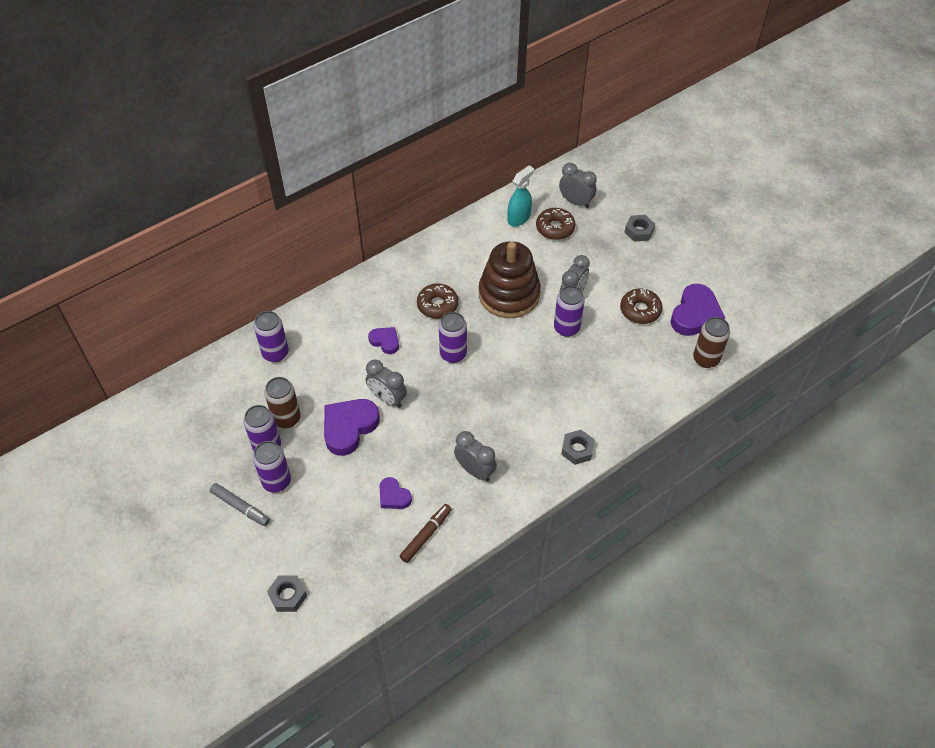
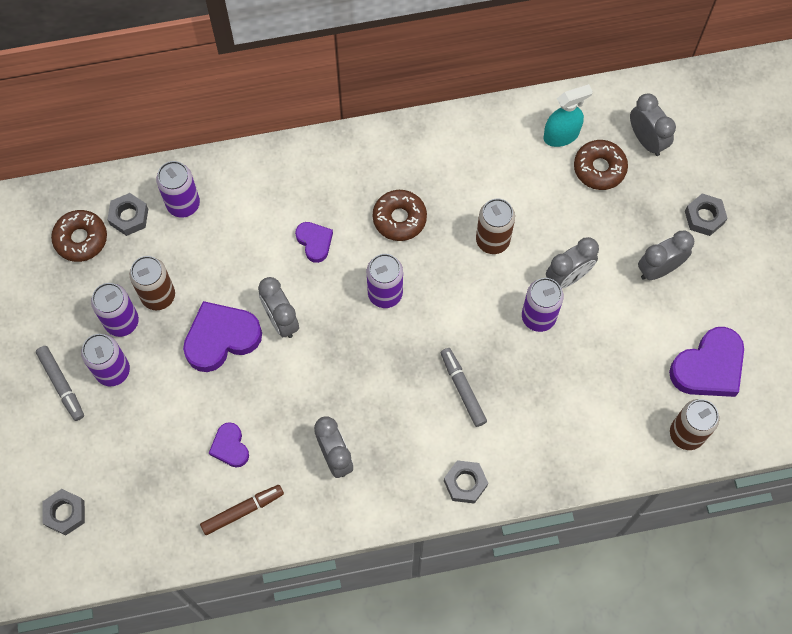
camera: 25 degrees right, 15 degrees up
brown stacking toy [479,241,541,318] -> brown can [476,198,515,254]
brown donut [620,288,663,324] -> brown donut moved to [51,210,107,262]
none -> grey nut [107,193,148,236]
none -> grey marker [441,348,487,427]
none -> grey clock [638,231,694,280]

